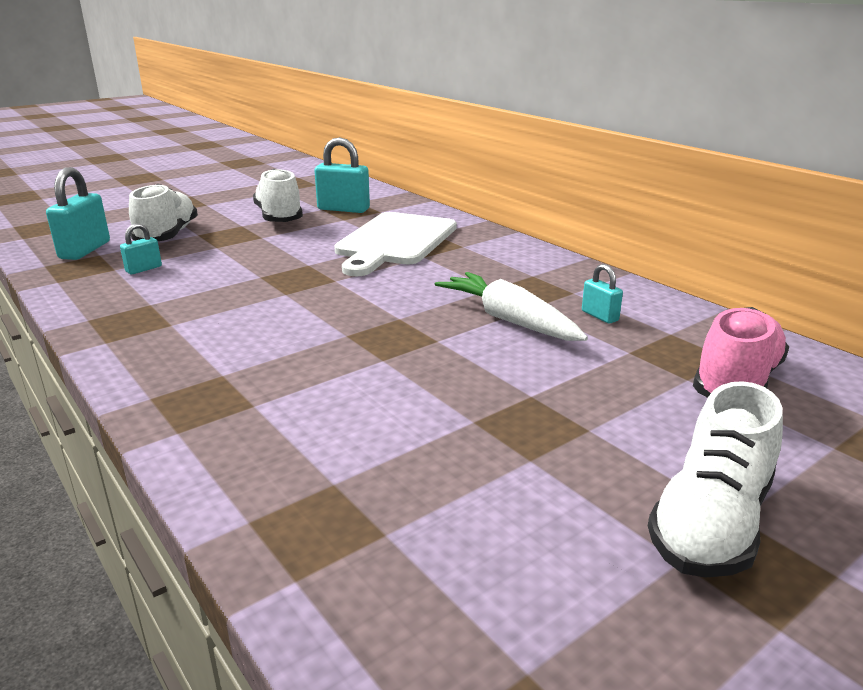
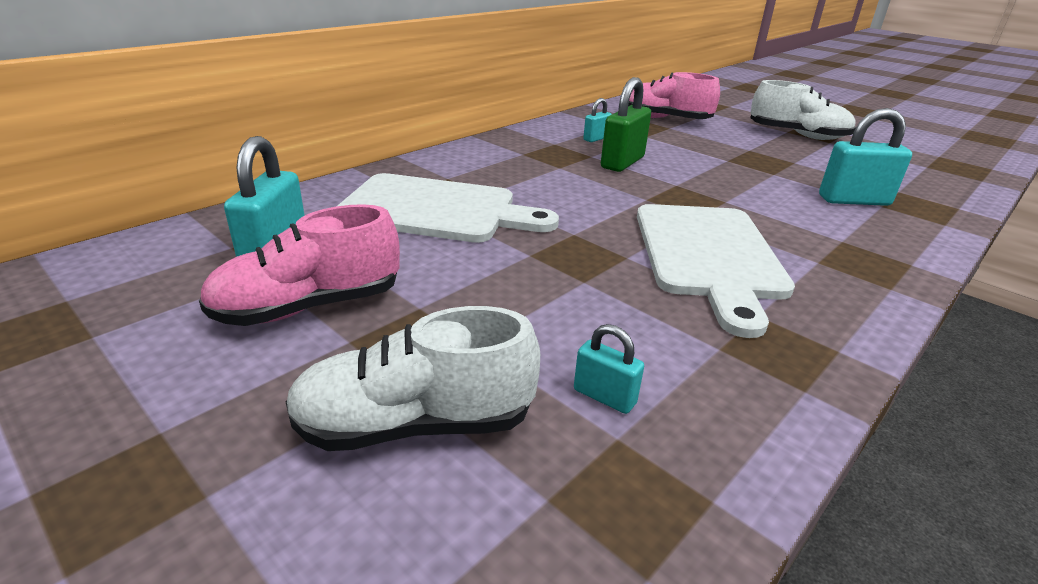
camera: 100 degrees left, 5 degrees up
turquoise padlock [46,167,110,260] -> turquoise padlock moved to [819,108,912,206]
white shoe [253,169,303,222] -> pink shoe [199,204,400,326]
white carrot [435,272,588,341] -> green padlock [601,77,651,172]
none -> white cutting board [637,204,795,338]

